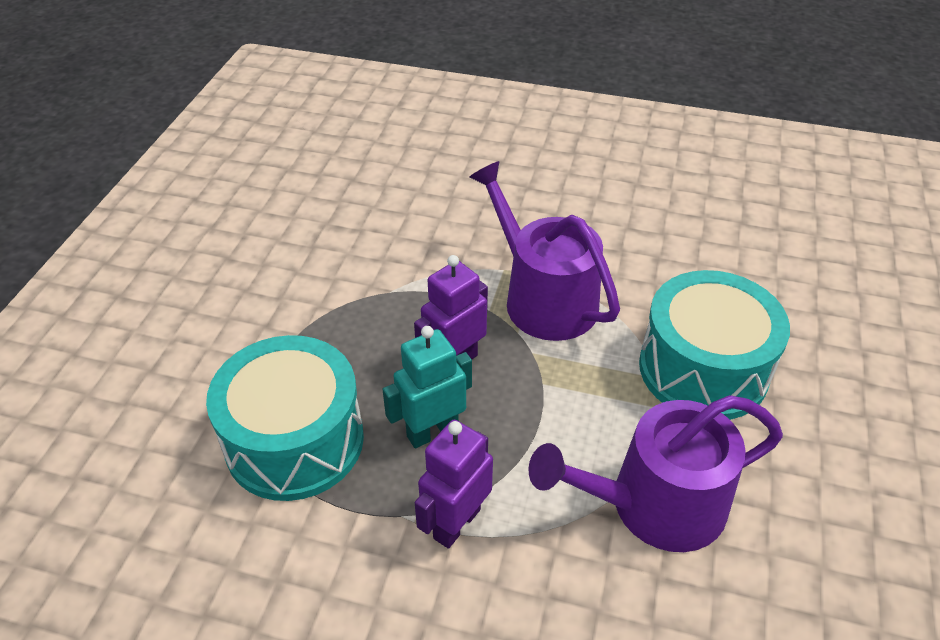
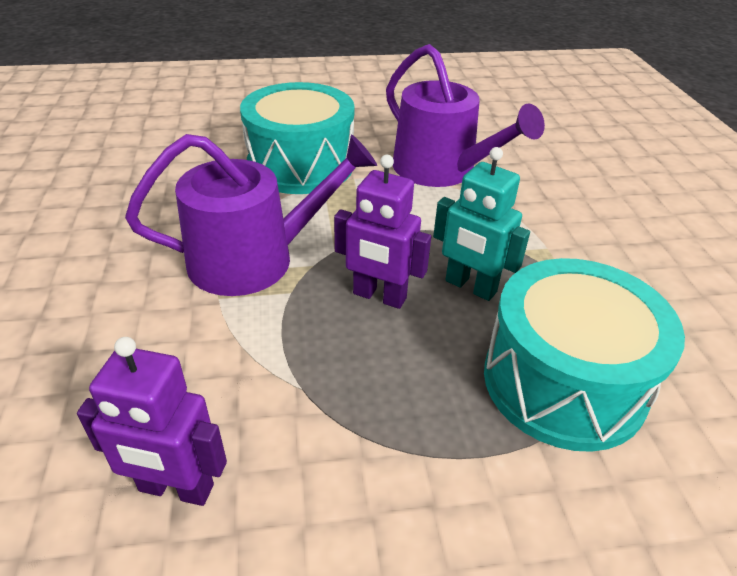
camera: 115 degrees left, 5 degrees down
purple robot [415,420,493,549] -> purple robot moved to [77,337,227,506]
purple watering can [470,161,620,341] -> purple watering can turned 135 degrees counterclockwise [125,134,377,296]

